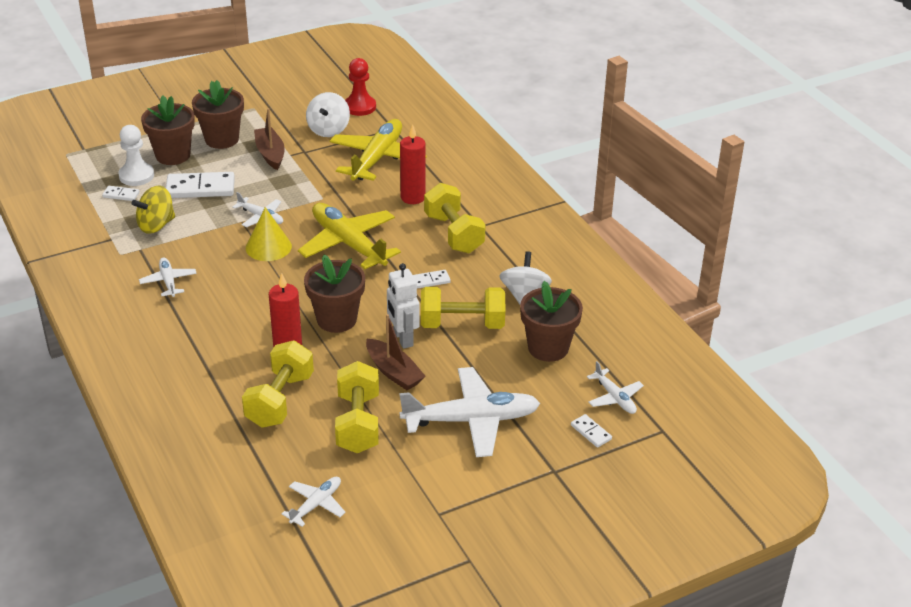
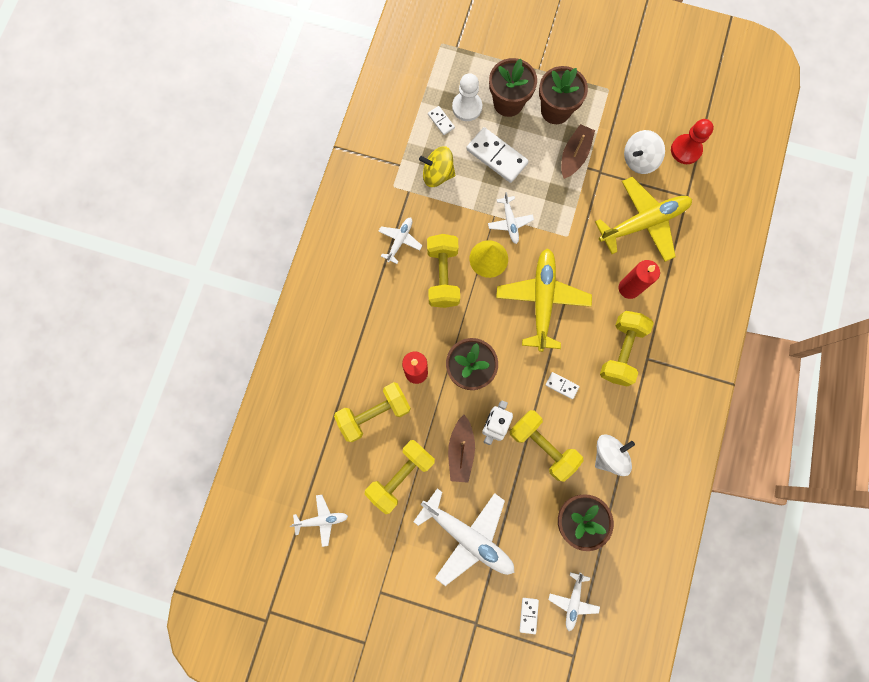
camera: 45 degrees right, 40 degrees up
none -> yellow dumbbell [427,234,460,308]

